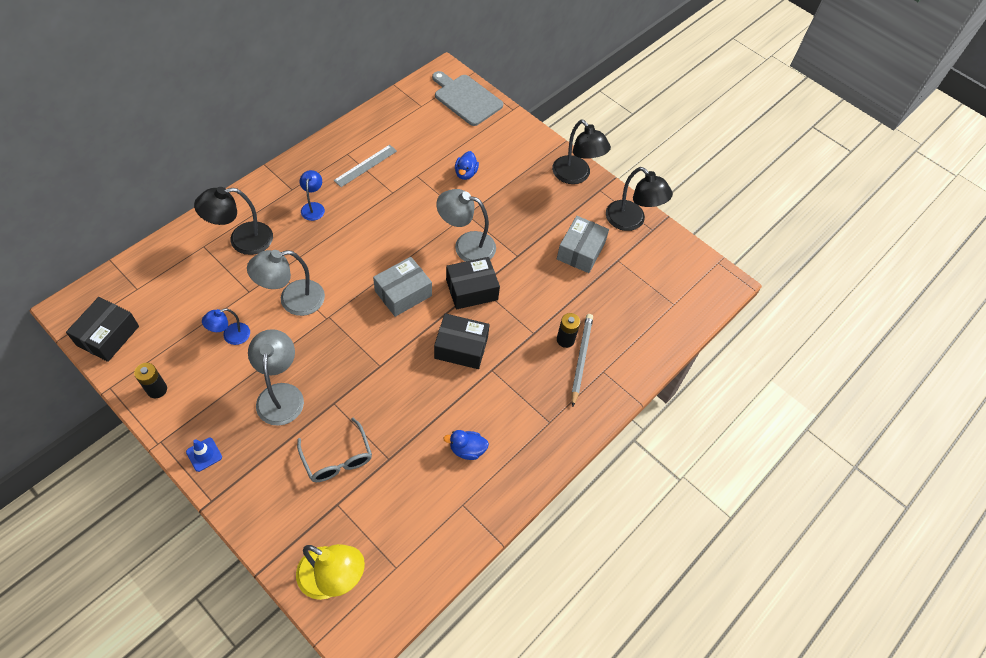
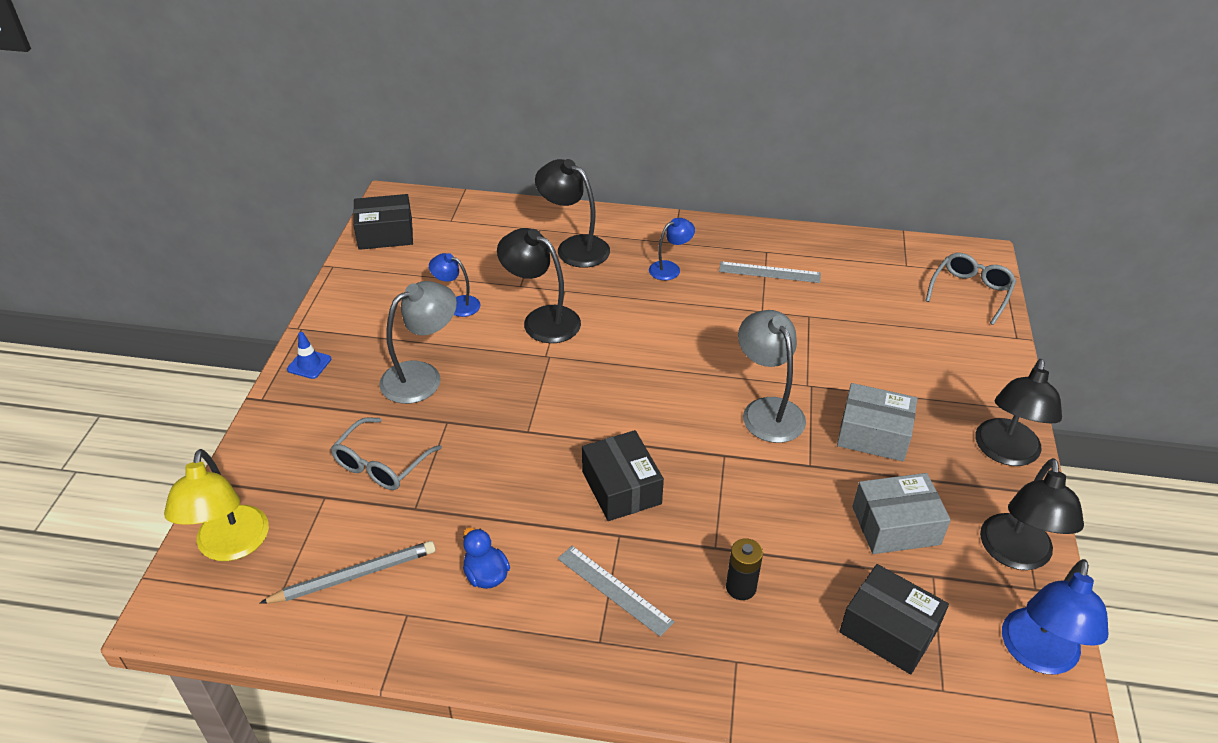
camera: 60 degrees right, 15 degrees down
black battery [134,363,167,399] -> none
grey lamp [247,250,325,316] -> black lamp [497,228,581,343]
grey box [373,257,432,317] -> grey box moved to [837,383,918,461]
grey cutting board [432,71,503,126] -> grey glasses [926,253,1016,325]
black box [446,257,500,310] -> black box moved to [839,564,949,674]
blue duck [455,151,479,180] -> none
grey pencil [571,314,593,407] -> grey pencil moved to [259,541,436,604]
none -> grey ruler [558,546,674,637]
none -> blue lamp [1002,559,1108,674]

